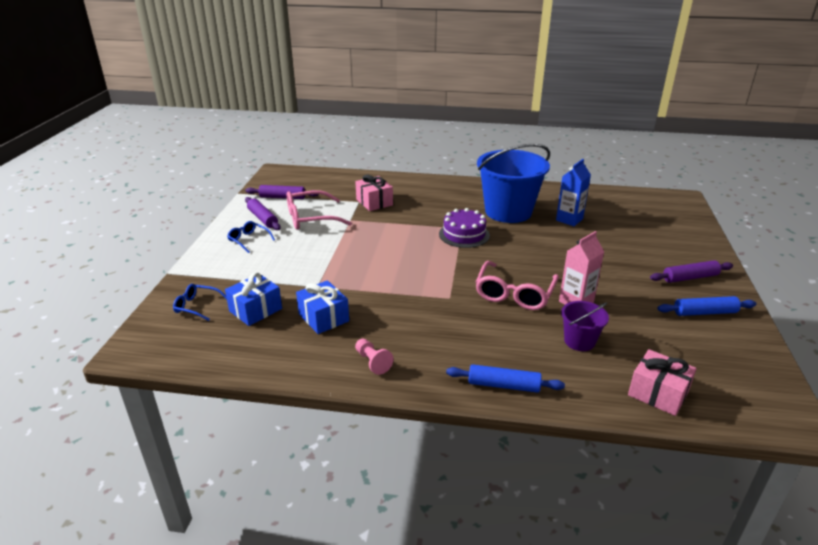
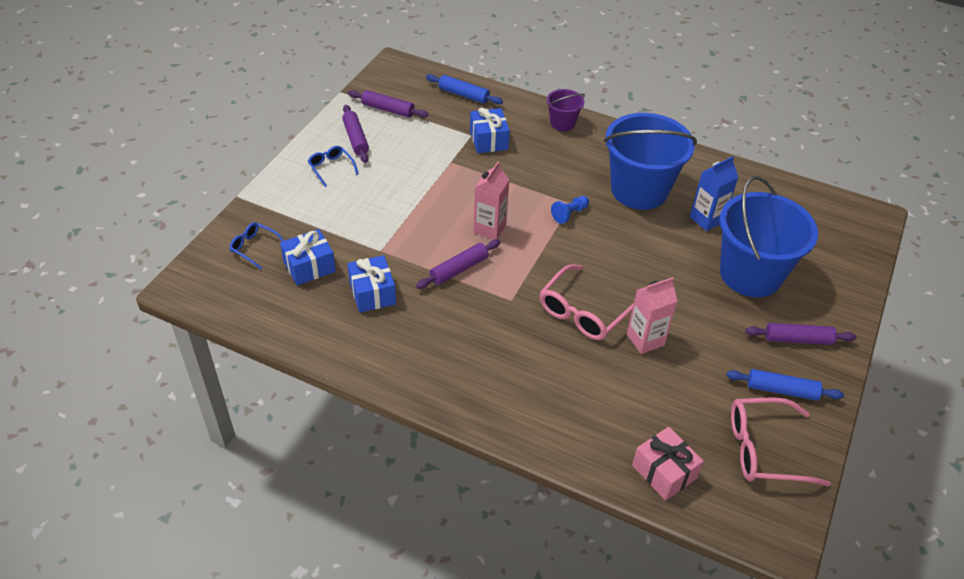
camera: 15 degrees right, 15 degrees up
pink glasses [287,190,352,230] -> pink glasses moved to [731,398,831,486]
pink gift [355,175,393,211] -> blue gift [470,108,510,153]
pink pawn [355,339,394,375] -> none
purple cake [439,208,490,248] -> blue pawn [551,196,589,224]
blue rolling pin [446,364,565,393] -> blue rolling pin moved to [426,74,503,104]
purple bucket [561,301,609,351] -> purple bucket moved to [547,89,585,131]
none -> purple rolling pin [416,240,501,289]
none -> pink carton [473,162,510,240]
none -> blue bucket [719,176,818,297]

